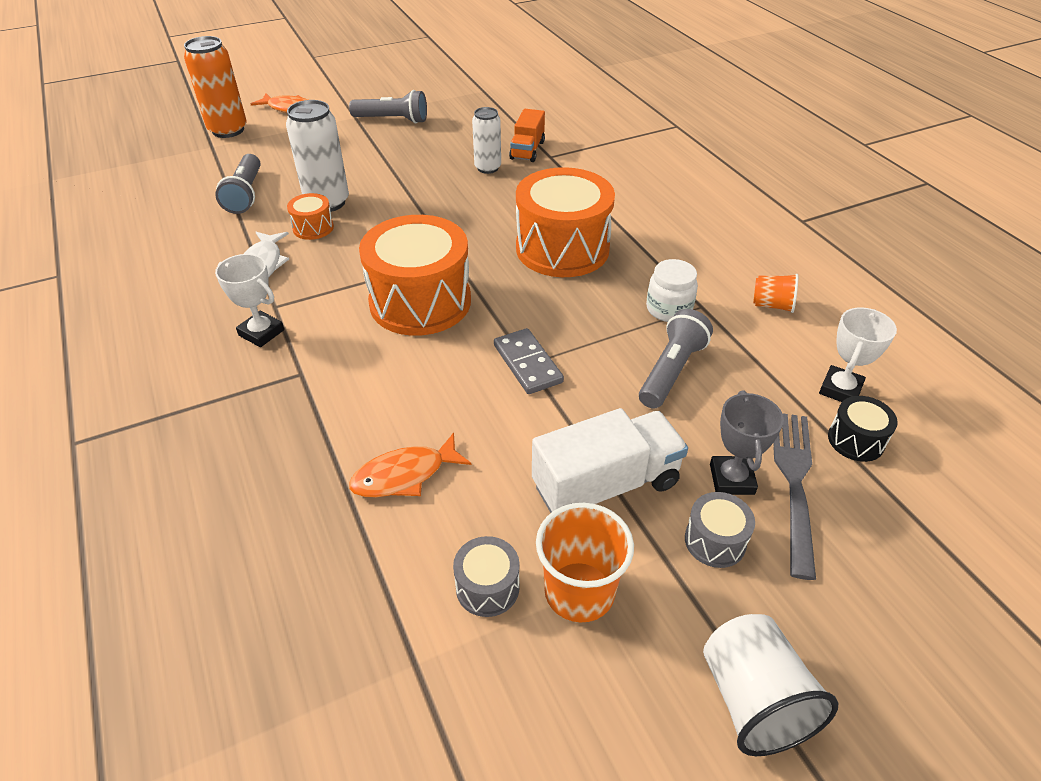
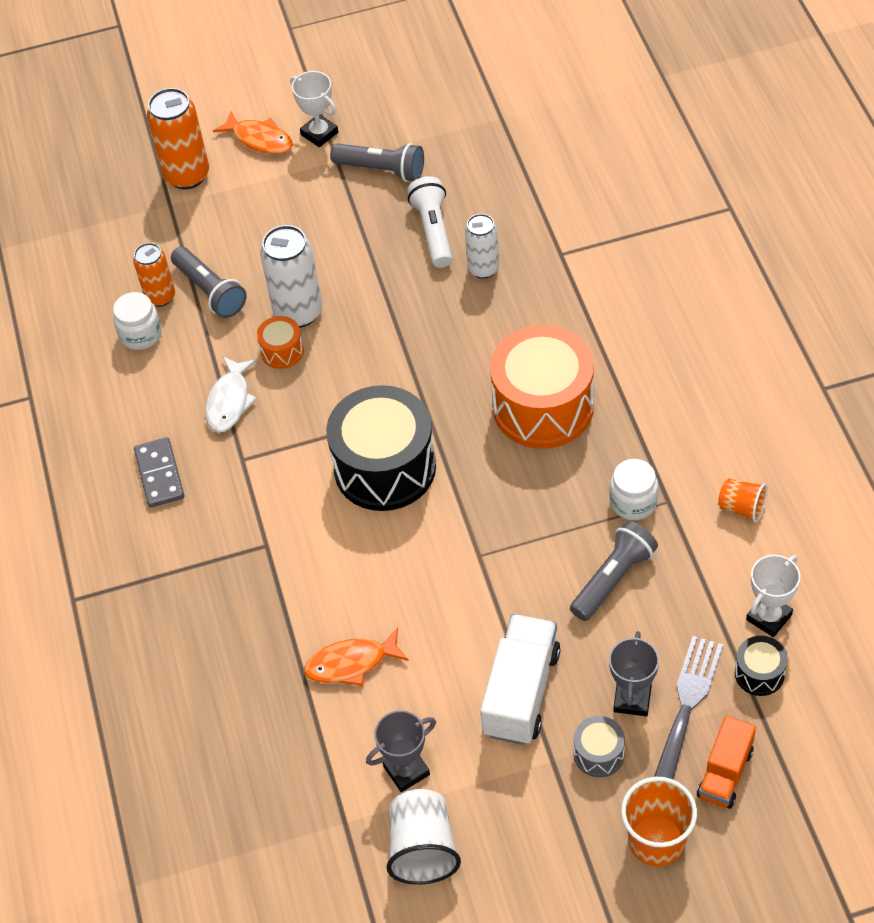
camera: 15 degrees right, 10 degrees up
grey flashlight [215,154,261,214] -> grey flashlight turned 45 degrees counterclockwise [171,247,247,318]
white trophy [215,254,284,347] -> white trophy moved to [290,71,338,147]
orange drum [359,215,471,336] -> black drum [326,385,436,511]
grey drum [453,536,520,617] -> grey trophy [366,710,436,792]
grey domino [494,328,564,394] -> grey domino moved to [134,437,184,508]
orange truck [509,109,545,162] -> orange truck moved to [697,716,756,809]
white truck [532,408,688,513] -> white truck turned 60 degrees counterclockwise [480,614,560,745]
orange cup [536,503,634,622] -> orange cup moved to [621,777,697,866]
white cup [703,614,838,756] -> white cup moved to [386,789,461,885]
none -> white jar [113,292,162,350]
none -> orange can [133,243,175,307]
none -> white flashlight [407,176,452,268]

